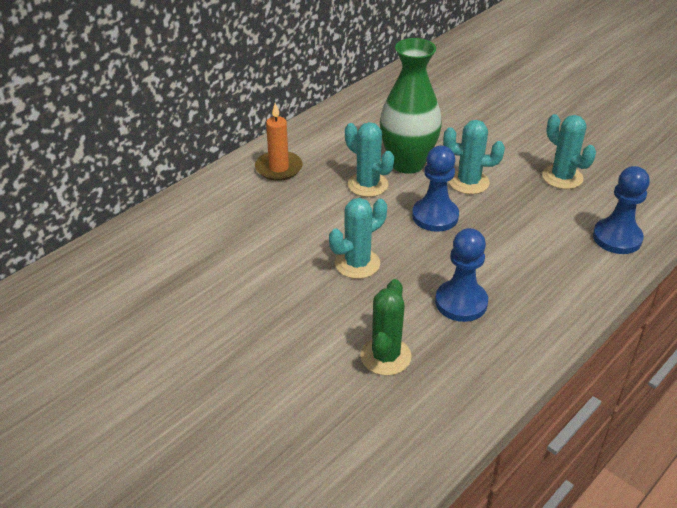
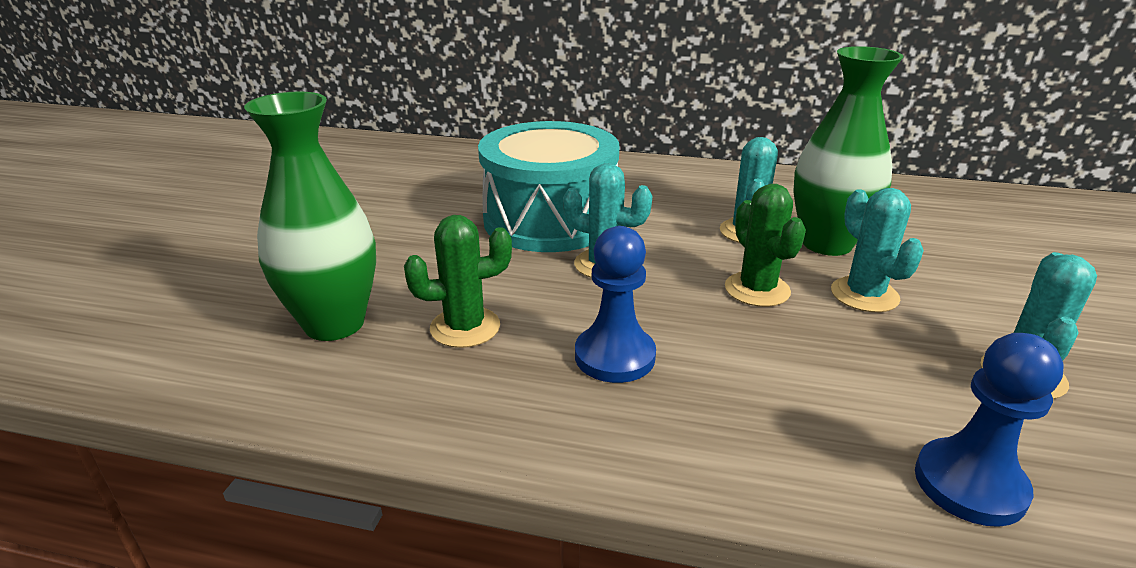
camera: 60 degrees right, 10 degrees down
orange candle [255,103,303,181] -> none
blue pawn [412,146,459,232] -> green cactus [725,184,806,307]
none -> green vase [244,92,376,341]
none -> turquoise drum [478,121,619,252]

